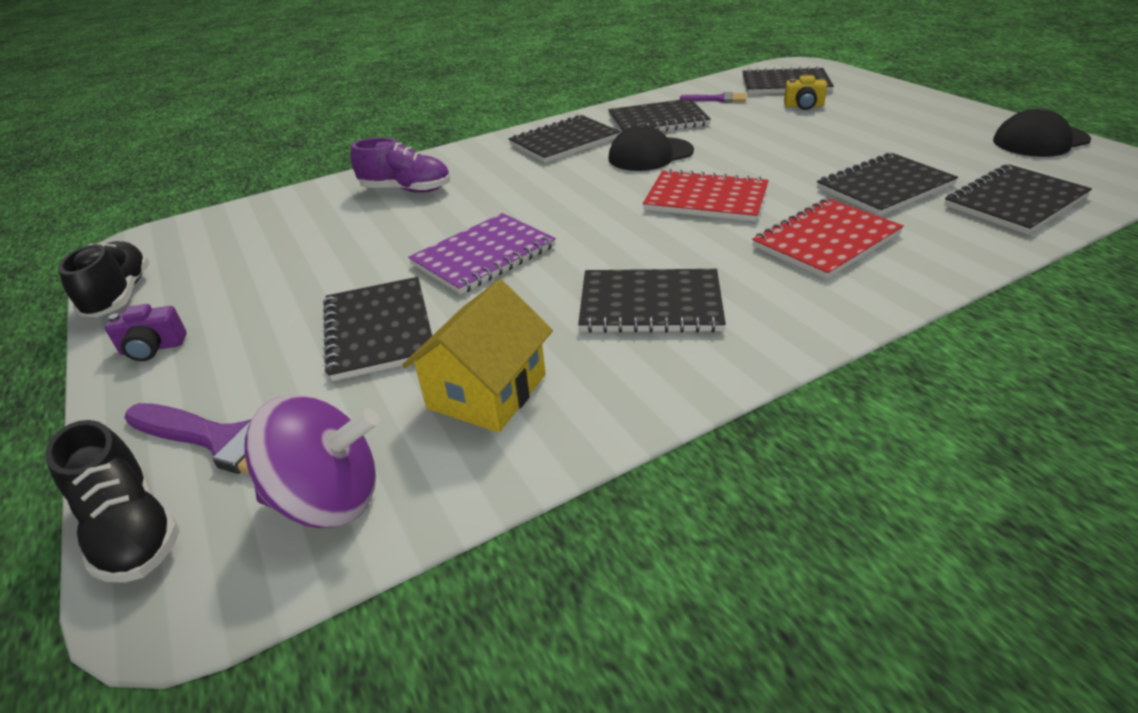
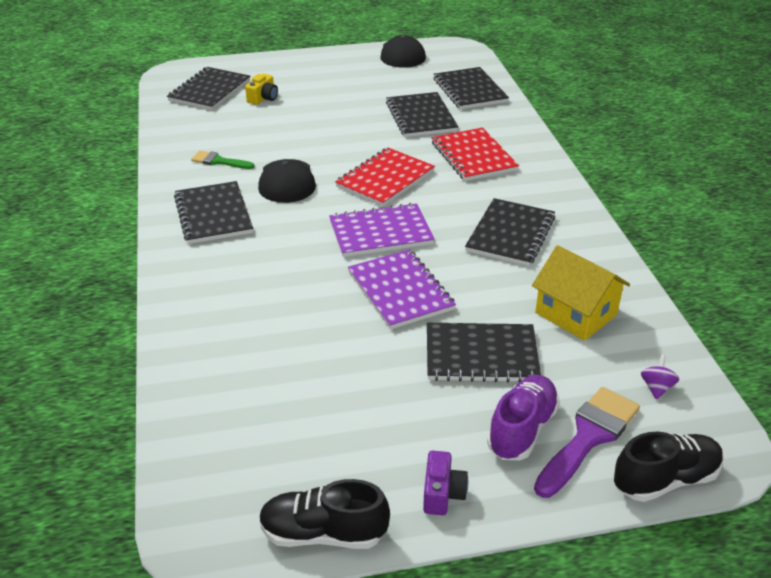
camera: 75 degrees left, 0 degrees up
purple spinning top [244,395,379,528] -> purple spinning top [641,354,679,400], size x0.43
purple shoe [350,138,450,193] -> purple shoe moved to [487,375,560,460]
black notebook [608,99,711,132] -> green brush [191,150,255,169]
purple brush [680,92,746,103] -> none
none -> purple notebook [329,203,435,257]

